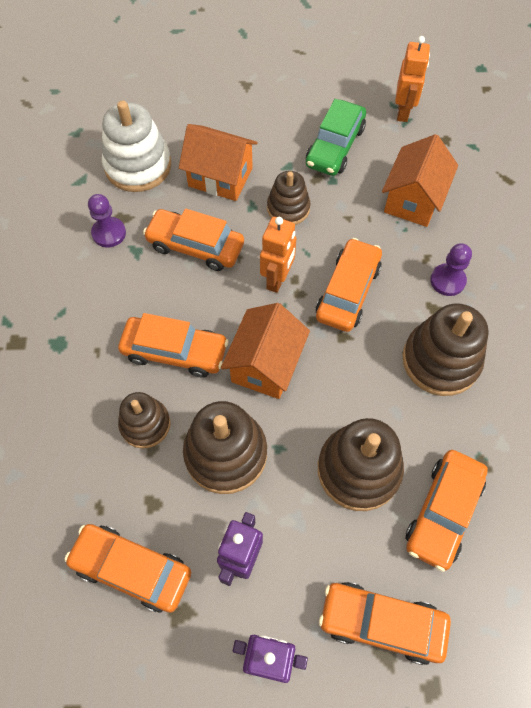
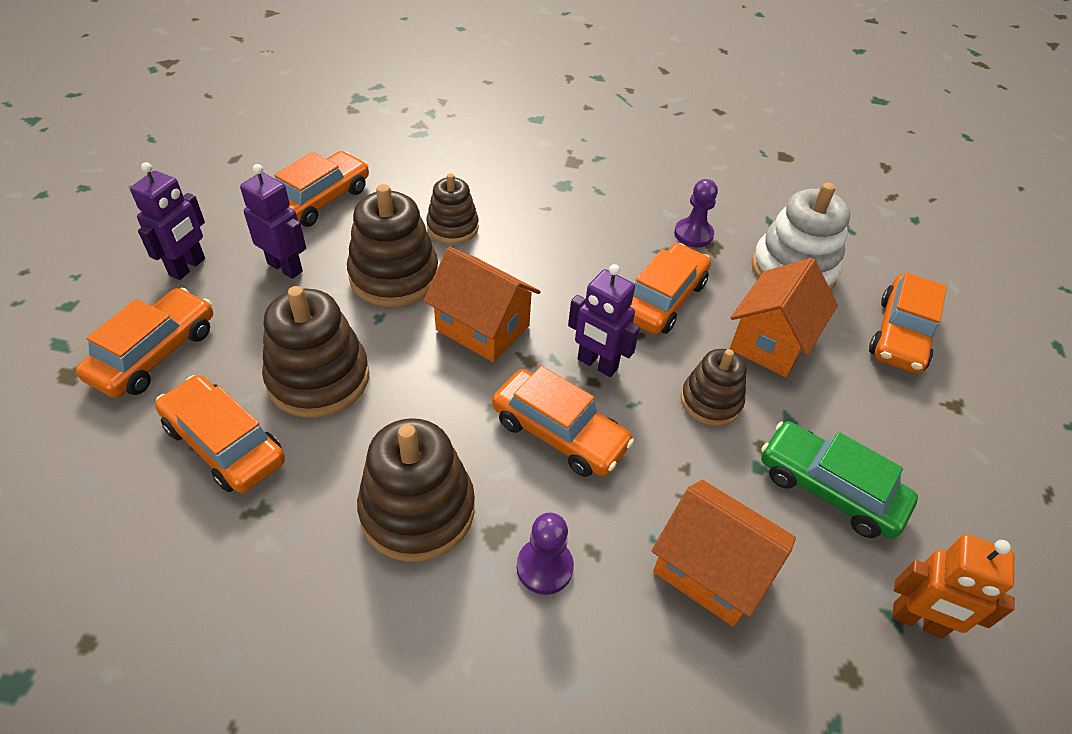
camera: 100 degrees right, 15 degrees down
orange car [118,313,229,378] -> orange car moved to [869,273,947,374]
orange robot [260,217,296,293] -> purple robot [568,264,640,377]

